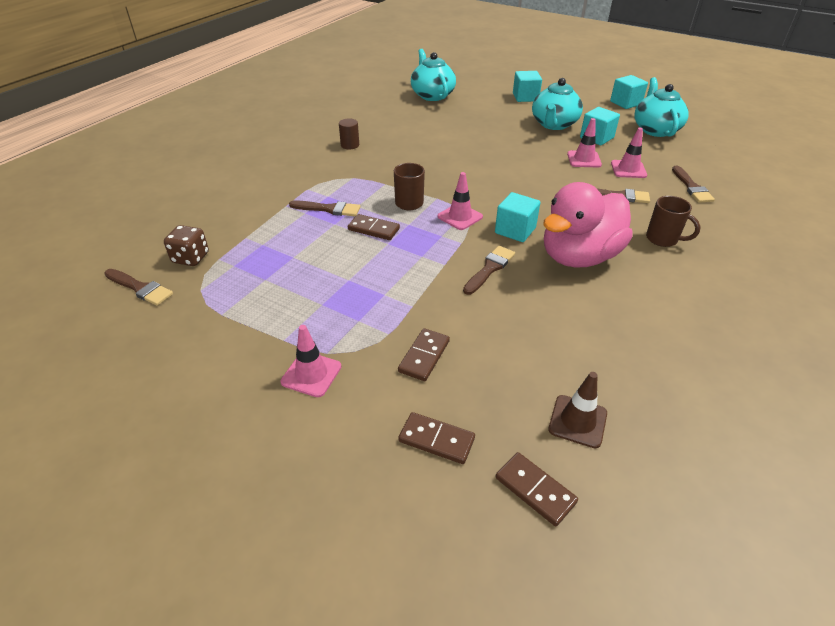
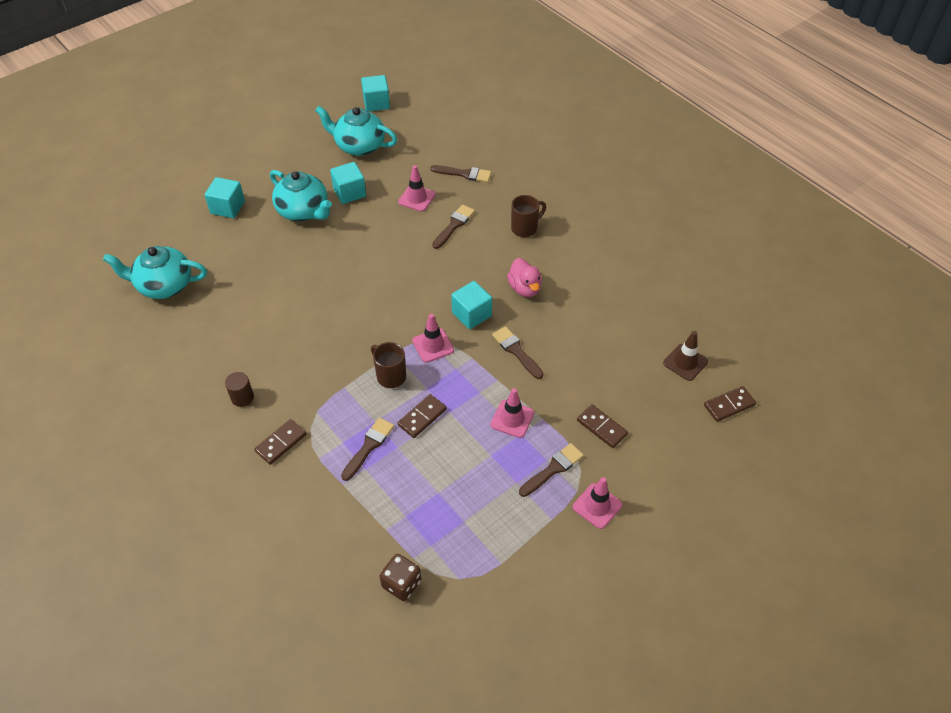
camera: 70 degrees left, 10 degrees up
brown brush [104,269,173,306] -> brown brush moved to [519,443,584,497]
brown domino [398,412,475,464] -> brown domino moved to [254,419,307,465]
pink duck [543,182,633,268] -> pink duck [507,258,542,297], size x0.51
pink traffic cone [567,118,602,167] -> pink traffic cone moved to [490,388,534,438]
turquoise cube [610,75,648,109] -> turquoise cube moved to [361,75,390,112]

